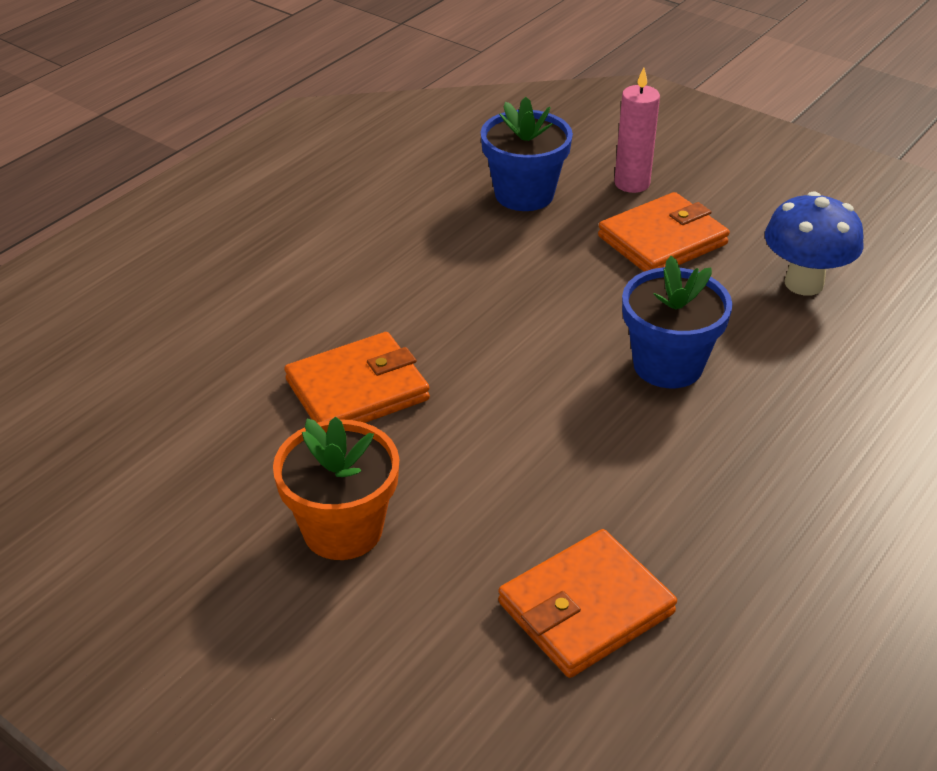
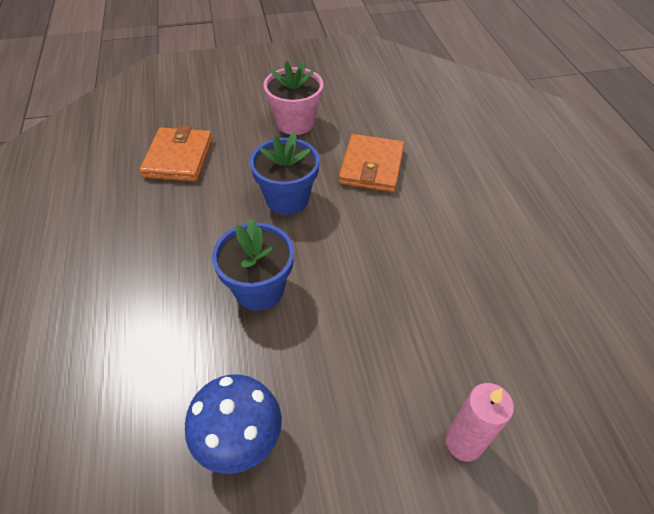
camera: 130 degrees right, 10 degrees up
orange flower pot [273,416,399,560] -> pink flower pot [263,61,324,135]
blue flower pot [481,97,573,211] -> blue flower pot moved to [250,132,320,215]
orange wallet [598,192,730,271] -> none

